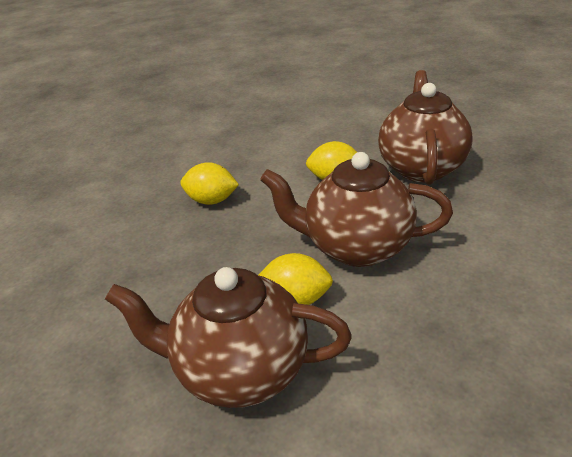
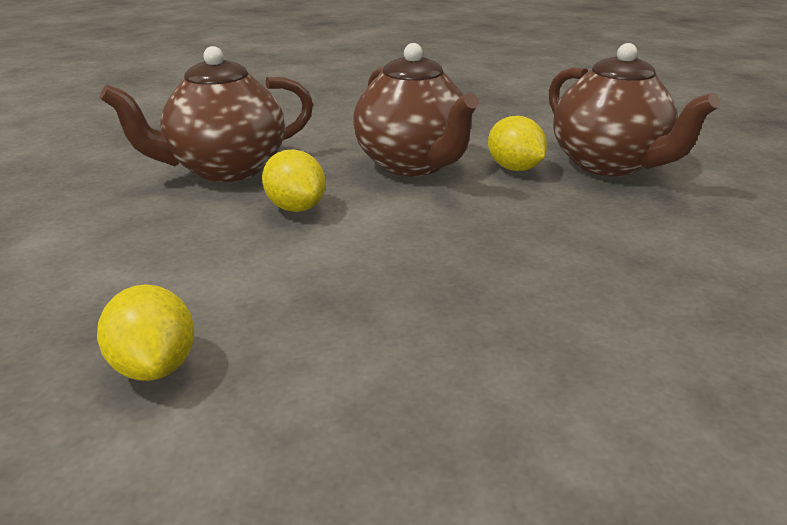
camera: 130 degrees left, 5 degrees down
yellow lemon [180,162,239,205] -> yellow lemon moved to [97,284,194,381]

